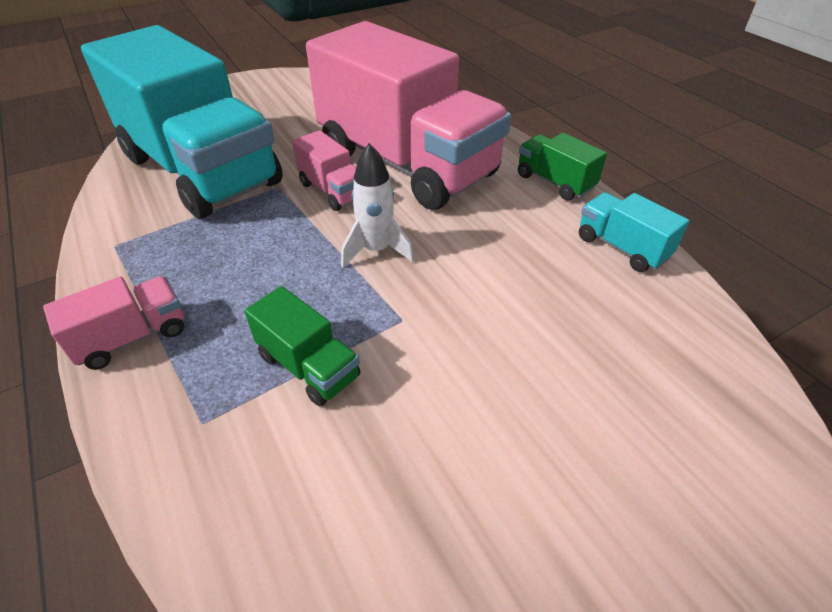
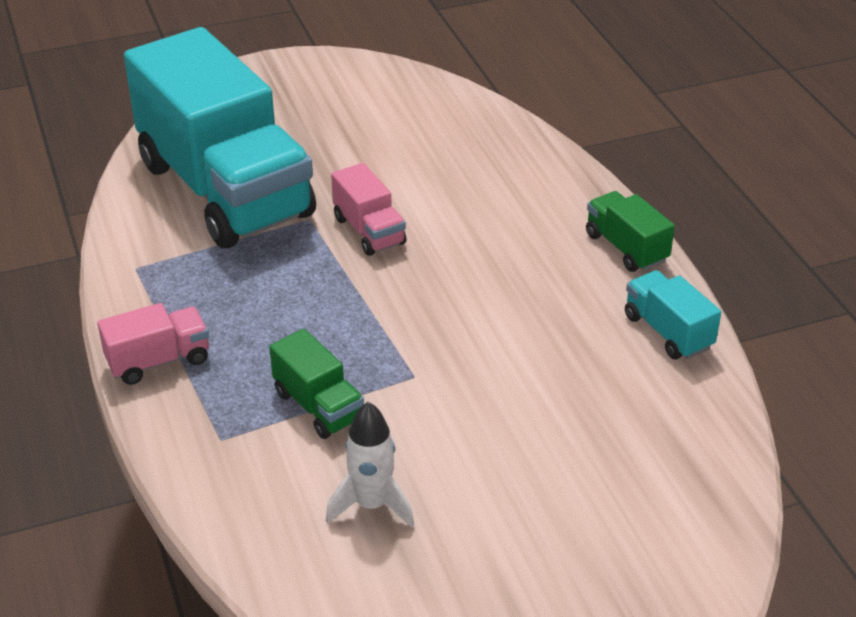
camera: 10 degrees right, 5 degrees down
pink truck [306,21,511,210] -> none
white rocket [341,143,414,267] -> white rocket moved to [326,402,414,528]

